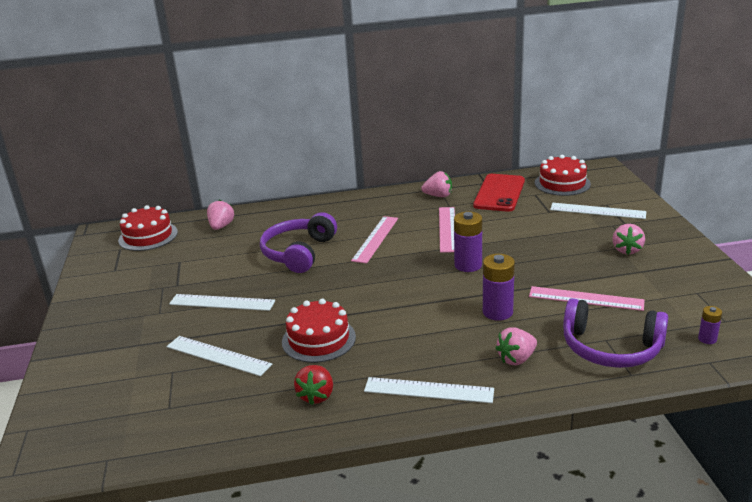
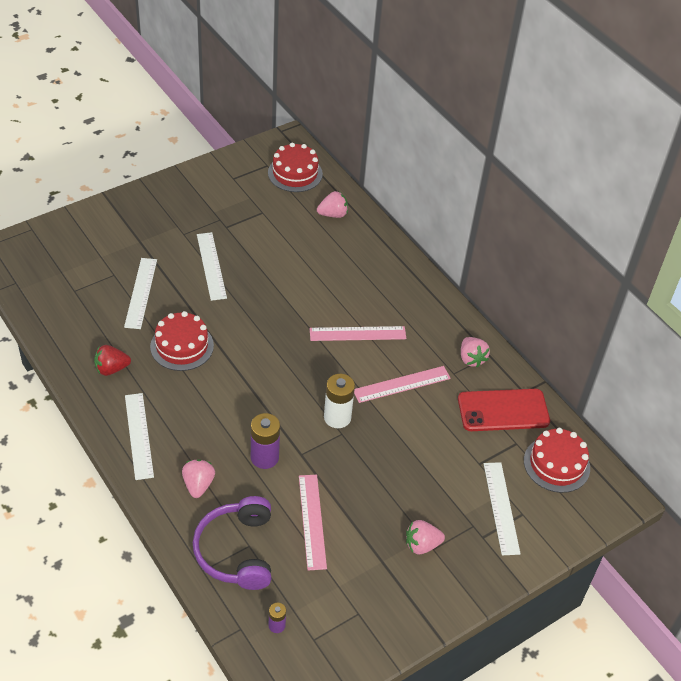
camera: 60 degrees right, 20 degrees up
purple headphones [260,212,337,273] -> none
purple battery [454,211,482,272] -> white battery [324,374,355,428]
pink strawberry [495,327,537,365] -> pink strawberry turned 60 degrees clockwise [182,459,215,498]

